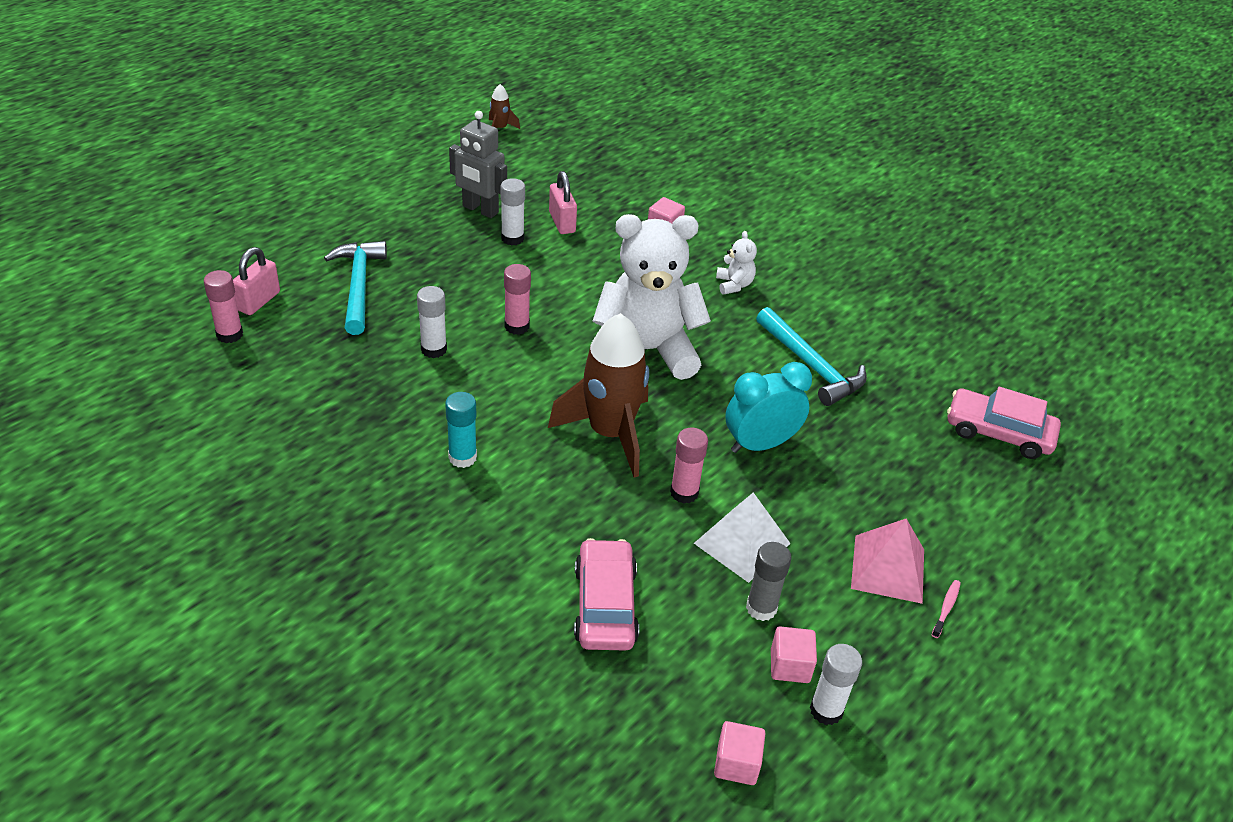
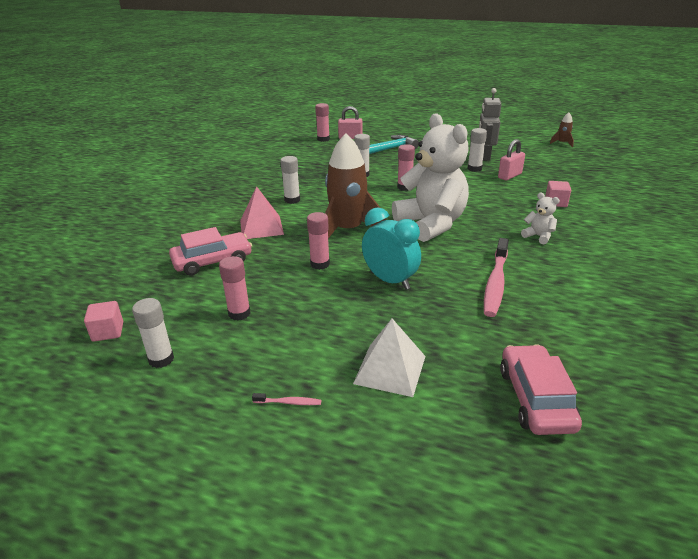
camera: 70 degrees right, 10 degrees down
turquoise glue stick [445,392,477,468] -> white glue stick [280,156,300,204]
white pyramid [694,492,791,583] -> white pyramid moved to [353,319,425,397]
white teddy bear [716,231,757,295] -> white teddy bear turned 105 degrees counterclockwise [521,193,560,244]
grey glue stick [746,542,791,621] -> pink glue stick [219,256,251,320]
turquoise hammer [756,307,867,406] -> pink toothbrush [484,238,509,317]
pink cube [771,626,817,683] -> none
pink pyramid [851,518,924,604] -> pink pyramid moved to [240,186,284,239]

